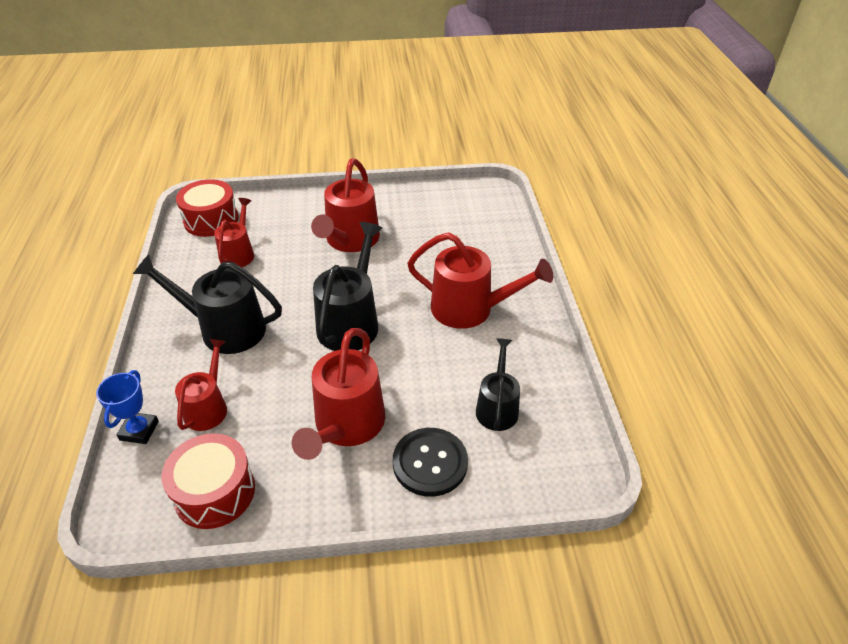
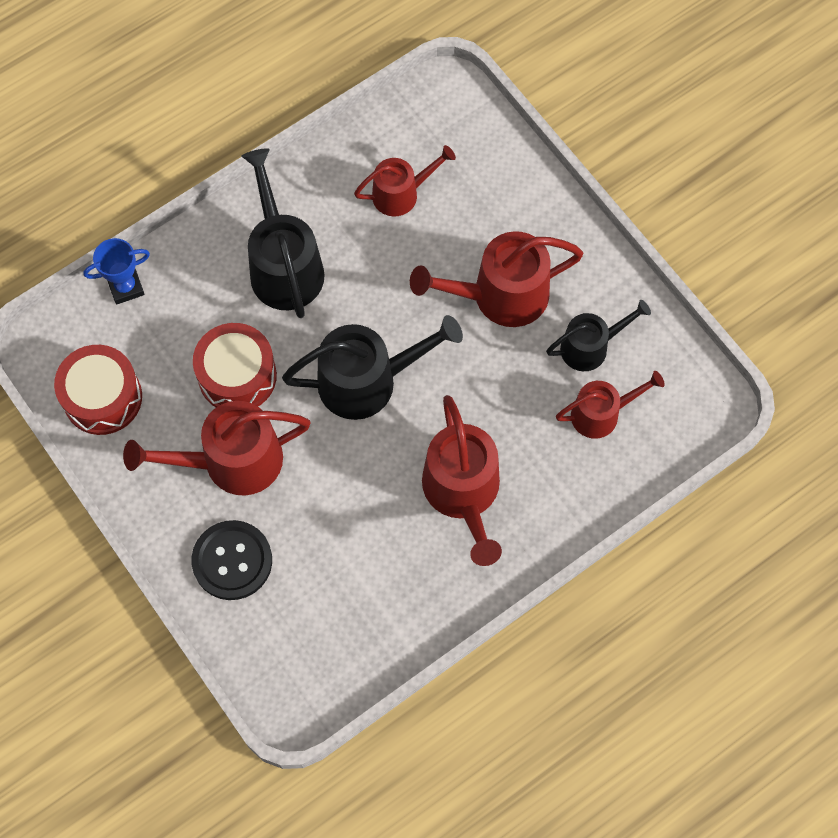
camera: 60 degrees right, 25 degrees up
red watering can [175,339,227,431] -> red watering can moved to [556,371,665,439]
red drum [176,179,239,237] -> red drum moved to [193,323,277,408]
black watering can [476,338,520,431] -> black watering can moved to [546,300,651,371]

